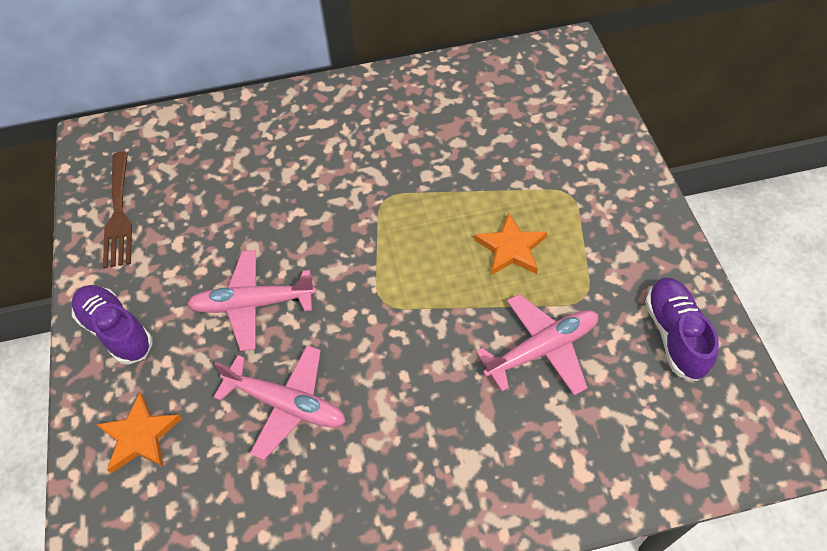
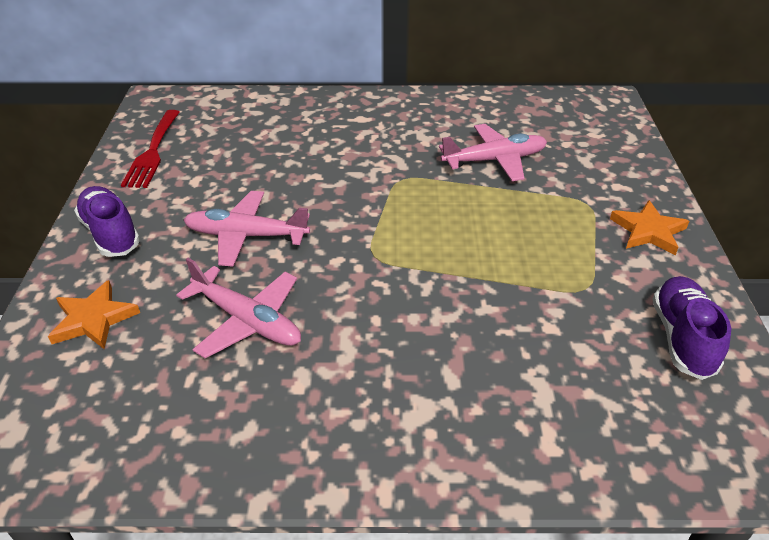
camera: 10 degrees right, 15 degrees down
brown fork [103,152,132,268] -> red fork [121,110,180,188]
orange star [474,213,547,275] -> orange star moved to [610,200,689,255]
pink plane [476,294,598,396] -> pink plane moved to [439,124,547,181]

